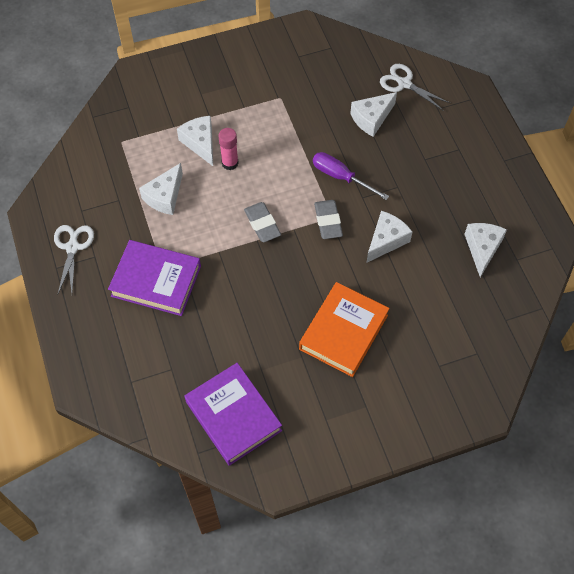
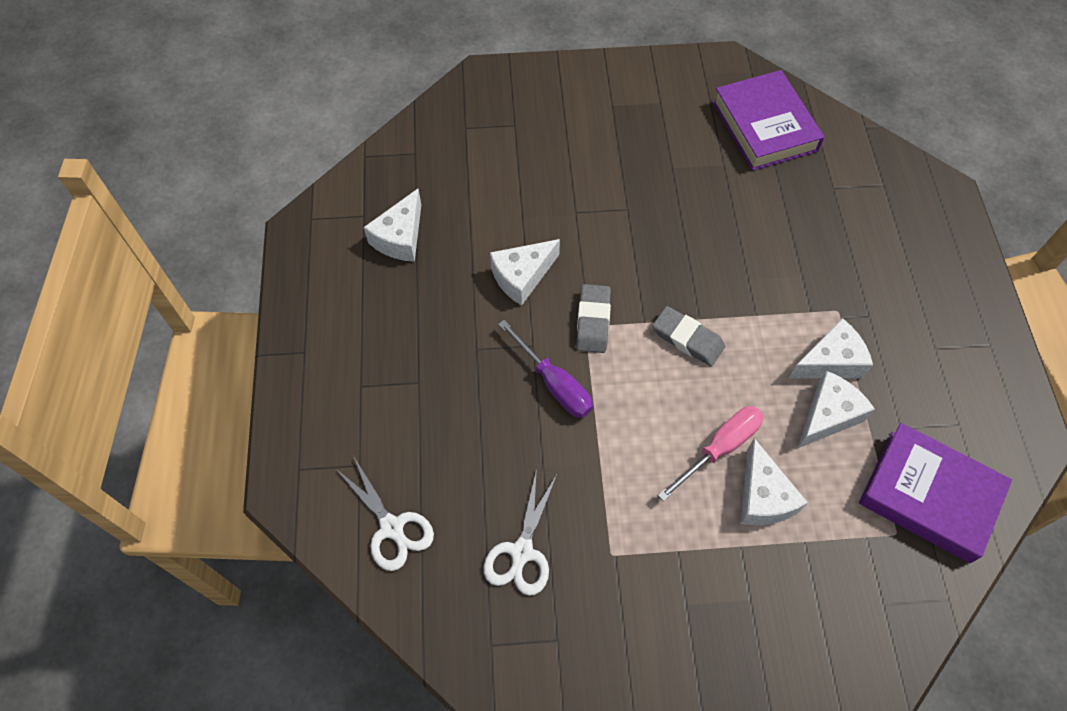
camera: 165 degrees left, 0 degrees up
white scissors [54,225,94,294] -> white scissors moved to [483,469,557,596]
purple book [108,240,201,316] -> purple book moved to [859,423,1012,563]
pink glue stick [218,128,238,170] -> pink screwdriver [658,406,763,501]
grey eraser [244,202,281,242] -> grey eraser turned 45 degrees counterclockwise [653,306,725,366]
orange book [299,282,390,377] -> none
white cheese [350,92,397,137] -> white cheese moved to [788,318,873,379]

